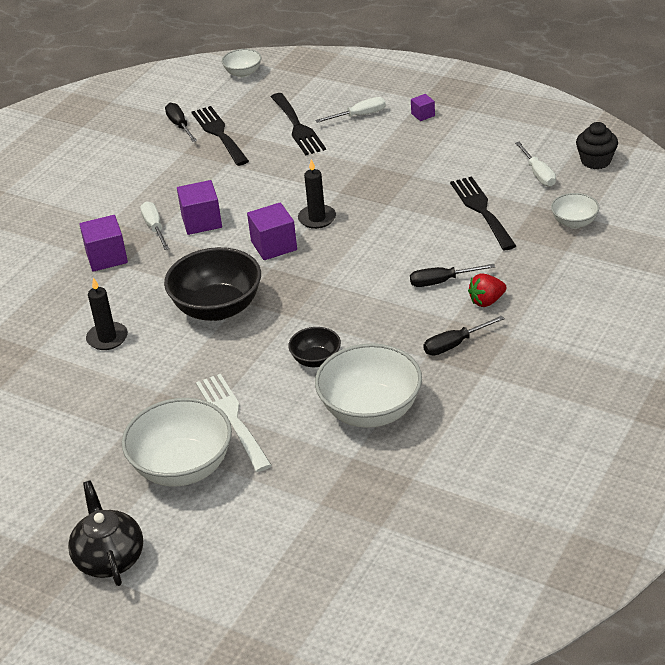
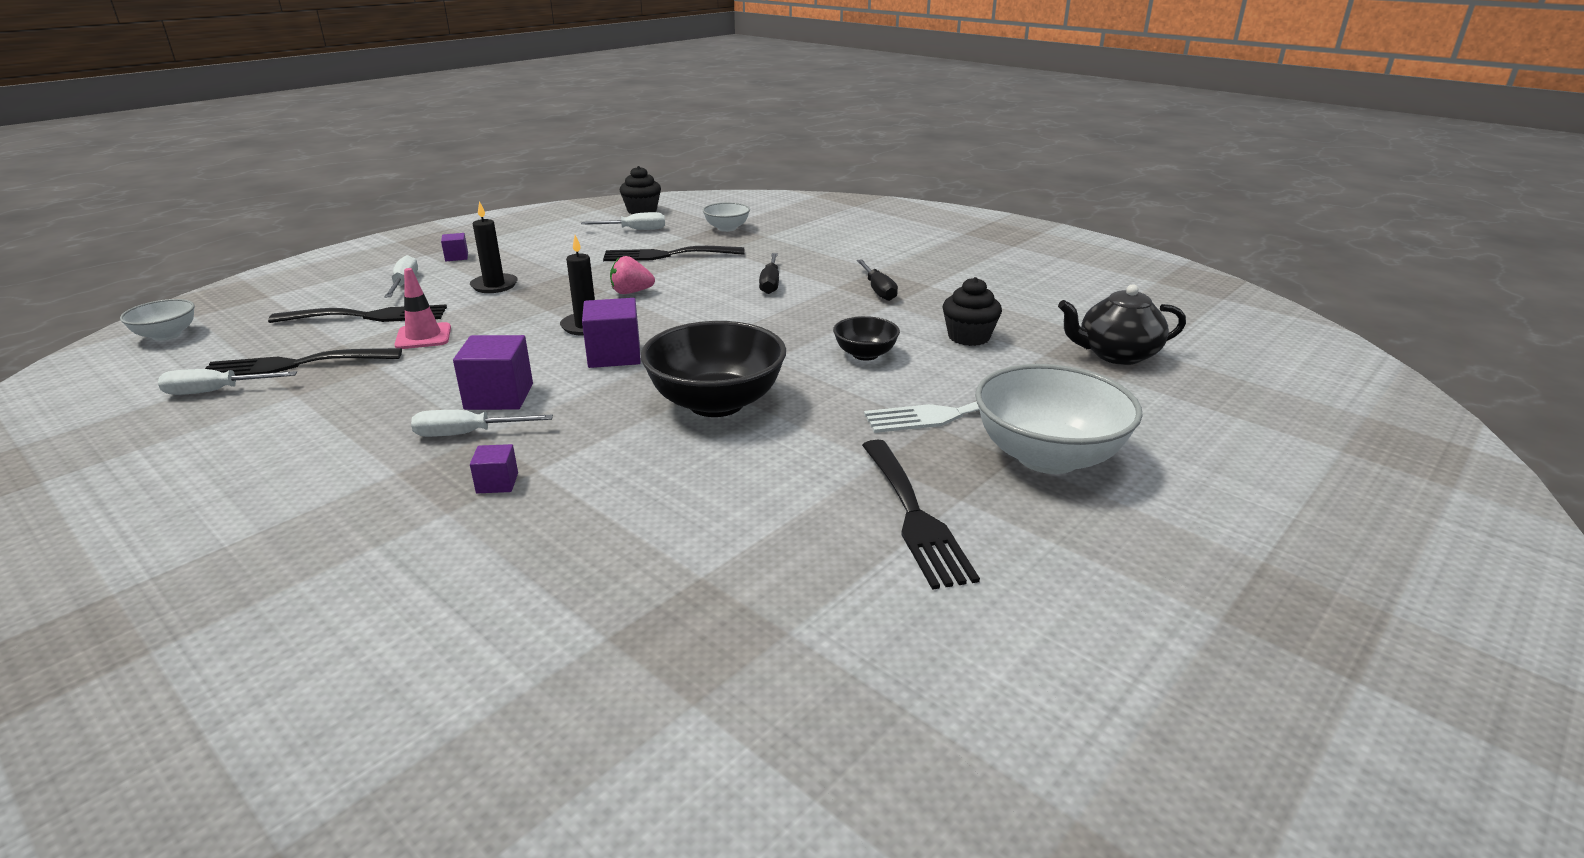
camera: 80 degrees left, 10 degrees down
black teapot [68,481,143,586] -> black teapot moved to [1058,284,1186,365]
purple cube [79,215,128,272] -> purple cube [470,444,518,493], size x0.54
black candle [86,277,128,350] -> black candle moved to [470,201,518,293]
black screwdriver [165,103,197,142] -> white screwdriver [158,369,297,395]
white bowl [315,343,422,428] -> black cupcake [943,277,1002,346]
red strawberry [468,273,507,307] -> none
none -> pink traffic cone [394,268,451,349]
none -> pink strawberry [610,256,655,294]
none -> black fork [862,440,980,590]

